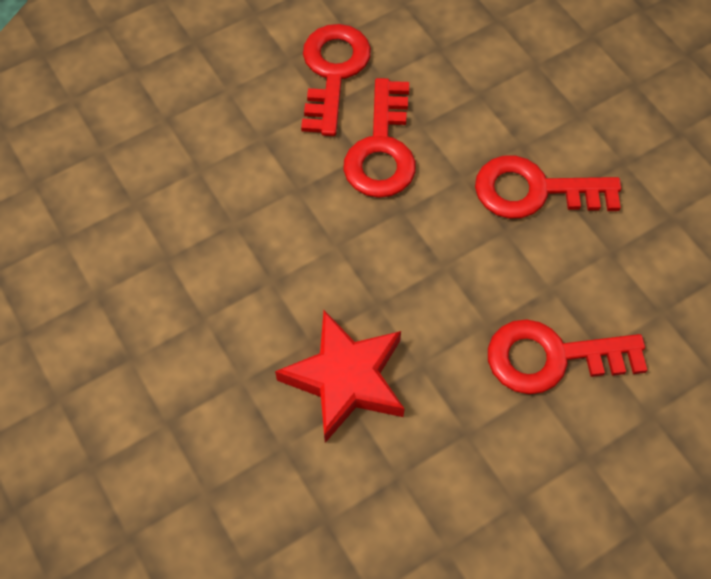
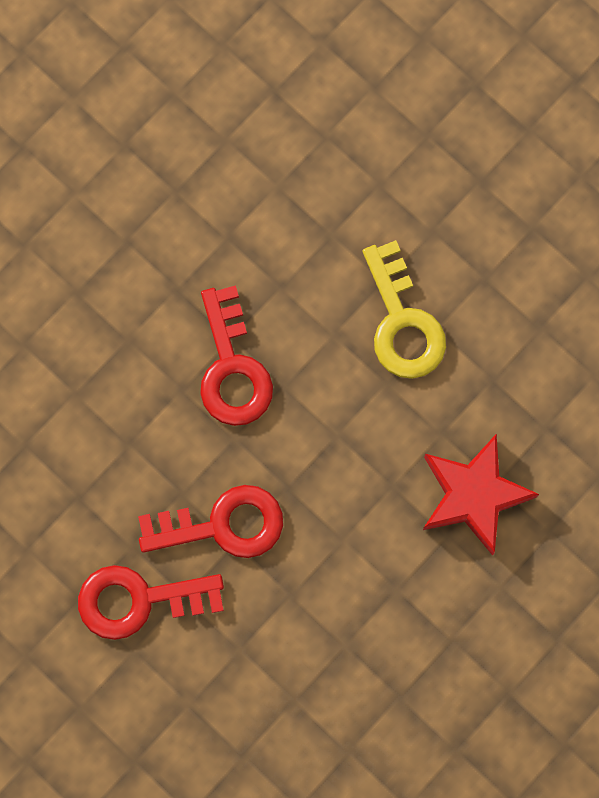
camera: 105 degrees left, 15 degrees up
red key [488,319,647,394] -> yellow key [363,240,446,379]

